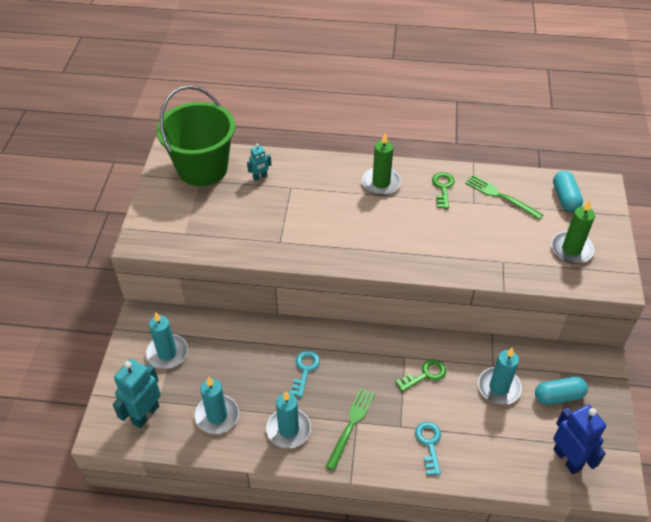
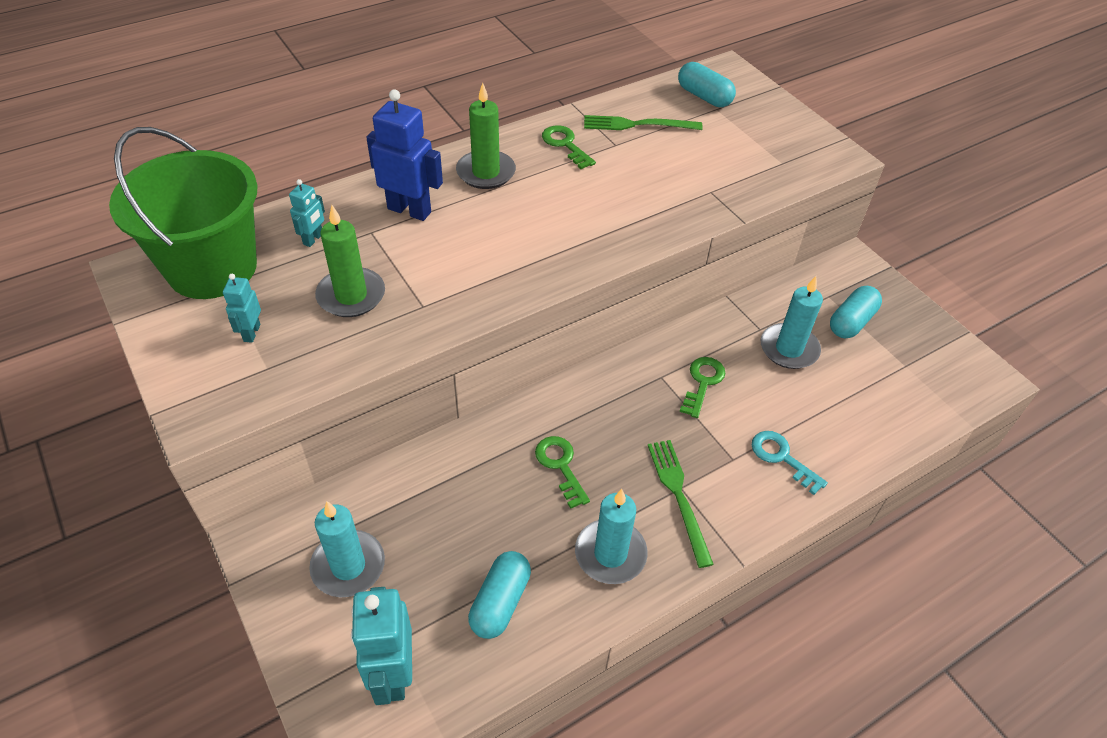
camera: 40 degrees left, 0 degrees up
turquoise candle [194,377,239,434] -> turquoise capsule [468,551,531,639]
turquoise key [290,351,320,398] -> green key [535,436,590,509]
green candle [551,200,595,264] -> green candle moved to [315,205,385,317]
blue robot [553,404,606,474] -> blue robot moved to [366,89,443,221]
none -> turquoise robot [223,274,261,343]

